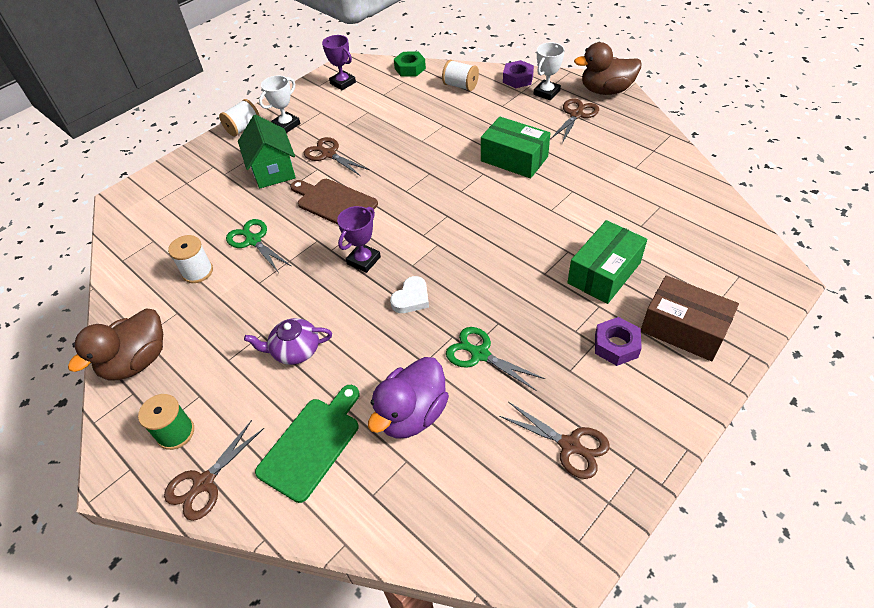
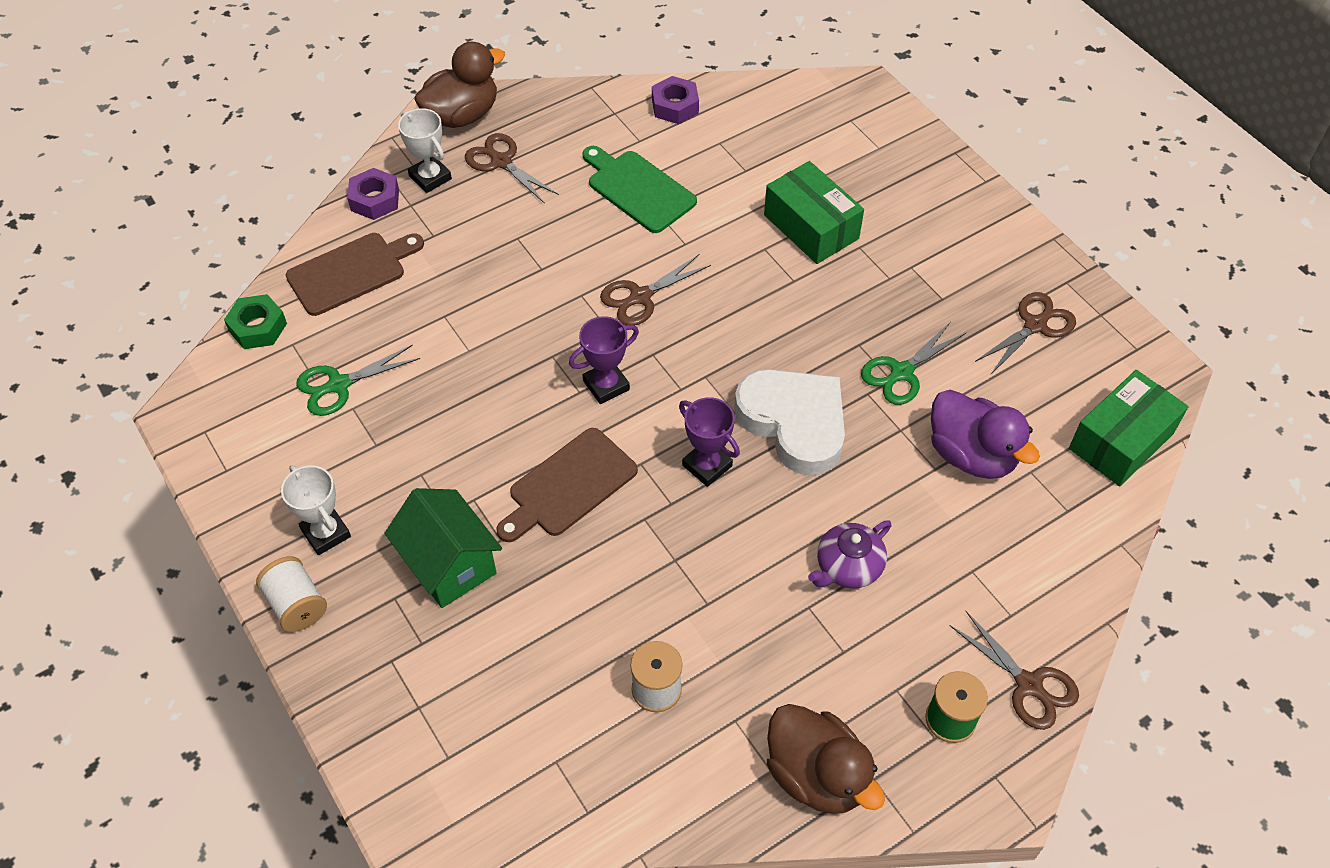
camera: 80 degrees left, 5 degrees up
green scissors [226,219,291,273] -> green scissors moved to [296,345,420,416]
green house [238,114,296,189] -> green house turned 60 degrees clockwise [384,488,502,608]
purple teapot [244,318,332,365] -> purple teapot turned 45 degrees clockwise [808,520,892,589]
green cutting board [255,385,360,503] -> green cutting board moved to [583,146,697,233]
brown scissors [304,137,370,176] -> brown scissors moved to [600,254,711,326]
purple trophy [322,35,356,90] -> purple trophy moved to [569,316,639,404]
white heart [390,276,429,313] -> white heart [734,369,845,475], size x2.09
white spool [442,60,479,91] -> brown cutting board [286,233,424,316]
green box [481,117,550,178] -> green box moved to [1069,370,1189,486]
brown duck [574,42,641,95] -> brown duck turned 135 degrees counterclockwise [414,42,505,128]
purple nut [595,317,642,366] -> purple nut moved to [652,76,699,124]
brown box [641,275,739,361] -> none

